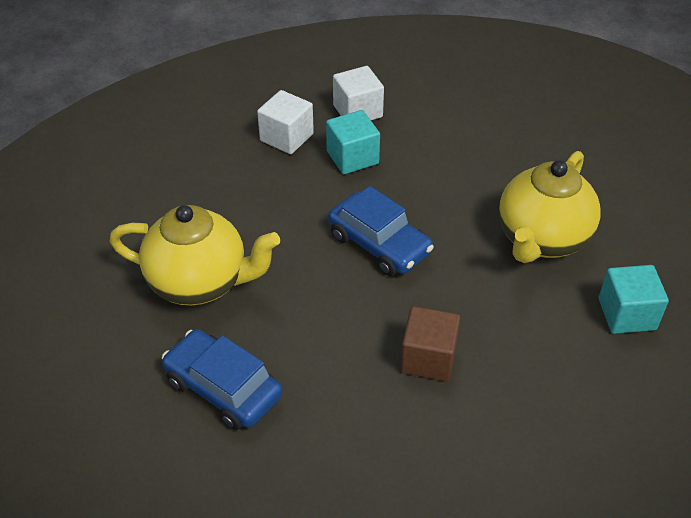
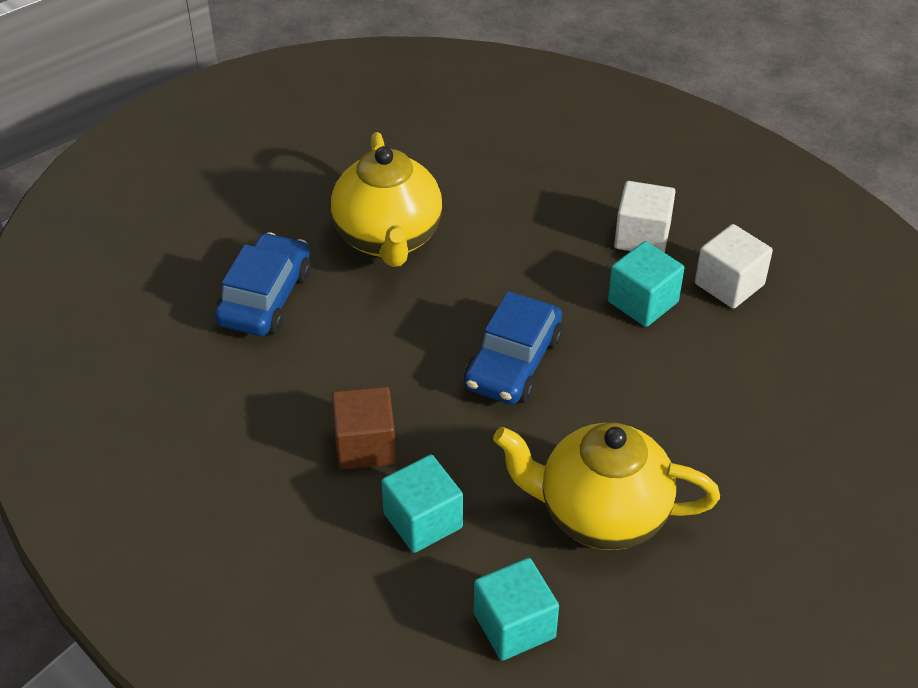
camera: 70 degrees right, 0 degrees up
none -> turquoise cube [381,454,463,553]

